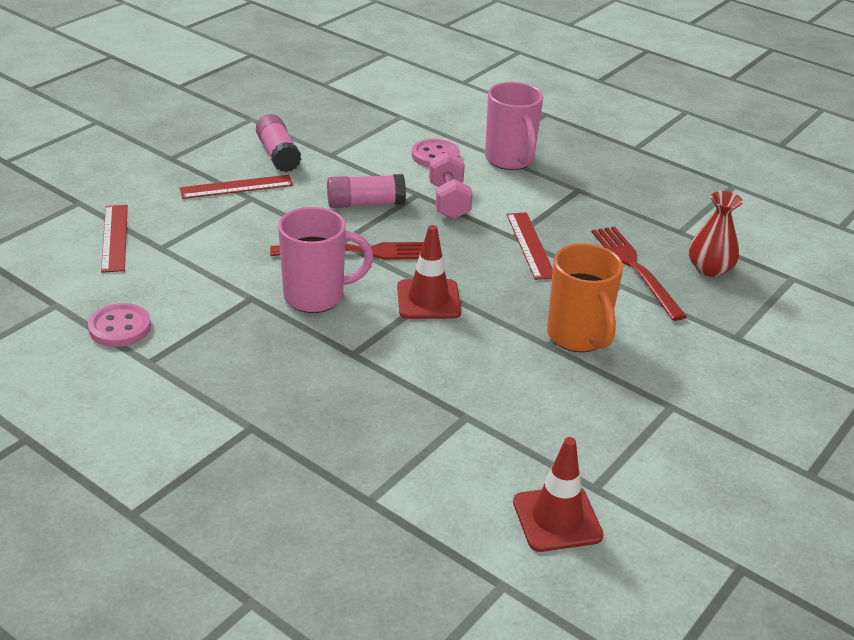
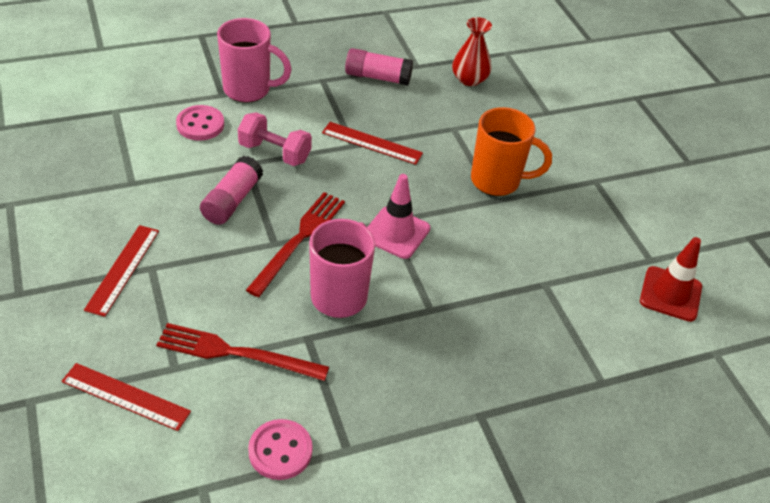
camera: 60 degrees left, 10 degrees up
pink glue stick [256,114,301,172] -> pink glue stick moved to [345,48,413,86]
red traffic cone [397,225,461,319] -> pink traffic cone [367,174,431,259]
red fork [592,226,687,321] -> red fork moved to [156,323,329,381]

